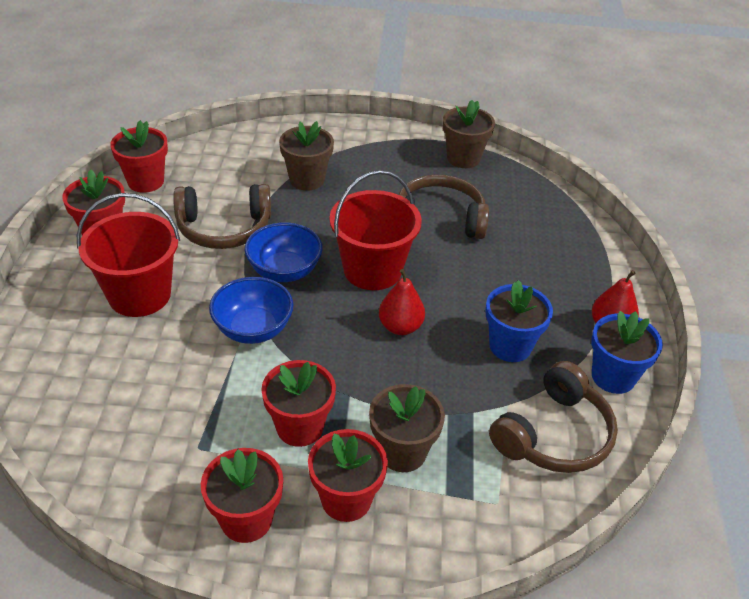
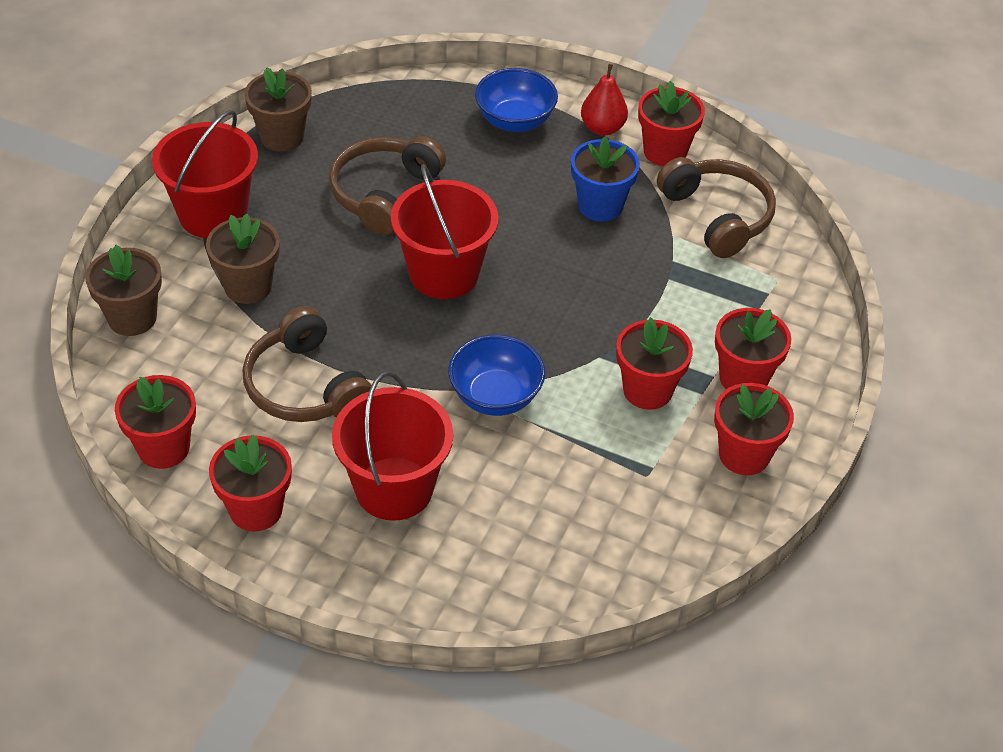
camera: 70 degrees left, 5 degrees up
brown headphones [173,184,271,249] -> brown headphones turned 135 degrees clockwise [243,306,372,422]
blue bowl [245,222,322,282] -> blue bowl moved to [475,68,558,132]
brown flower pot [369,384,445,472] -> brown flower pot moved to [85,245,162,336]
red pear [379,269,425,335] -> none
blue flower pot [591,311,663,394] -> red flower pot [638,81,705,166]
none -> red bucket [152,110,258,238]

